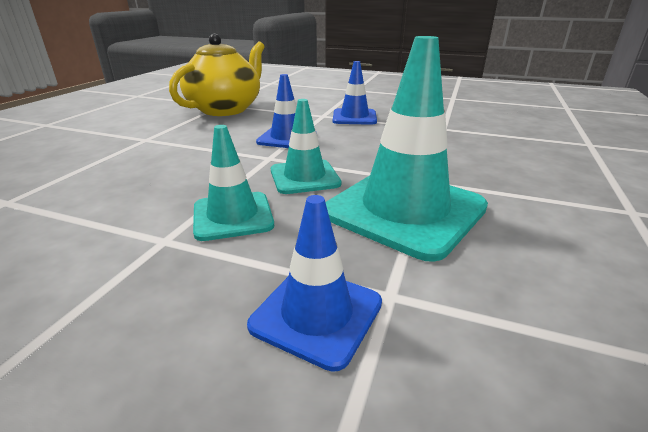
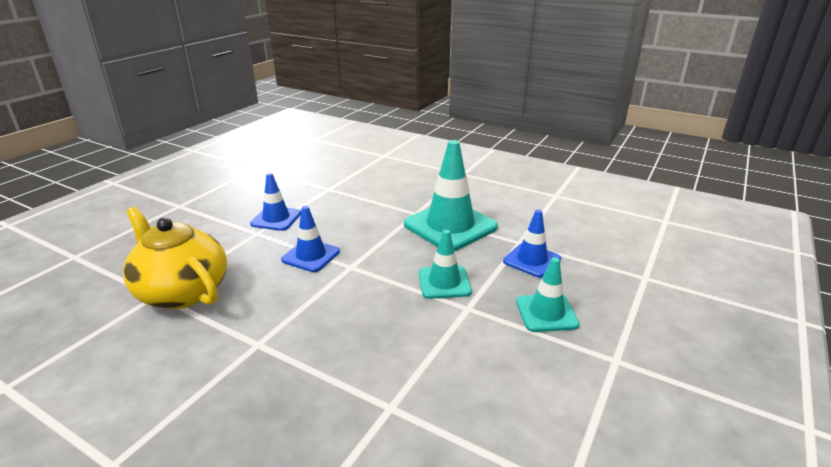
camera: 80 degrees left, 0 degrees up
turquoise traffic cone [271,99,341,194] -> turquoise traffic cone moved to [516,257,580,332]

